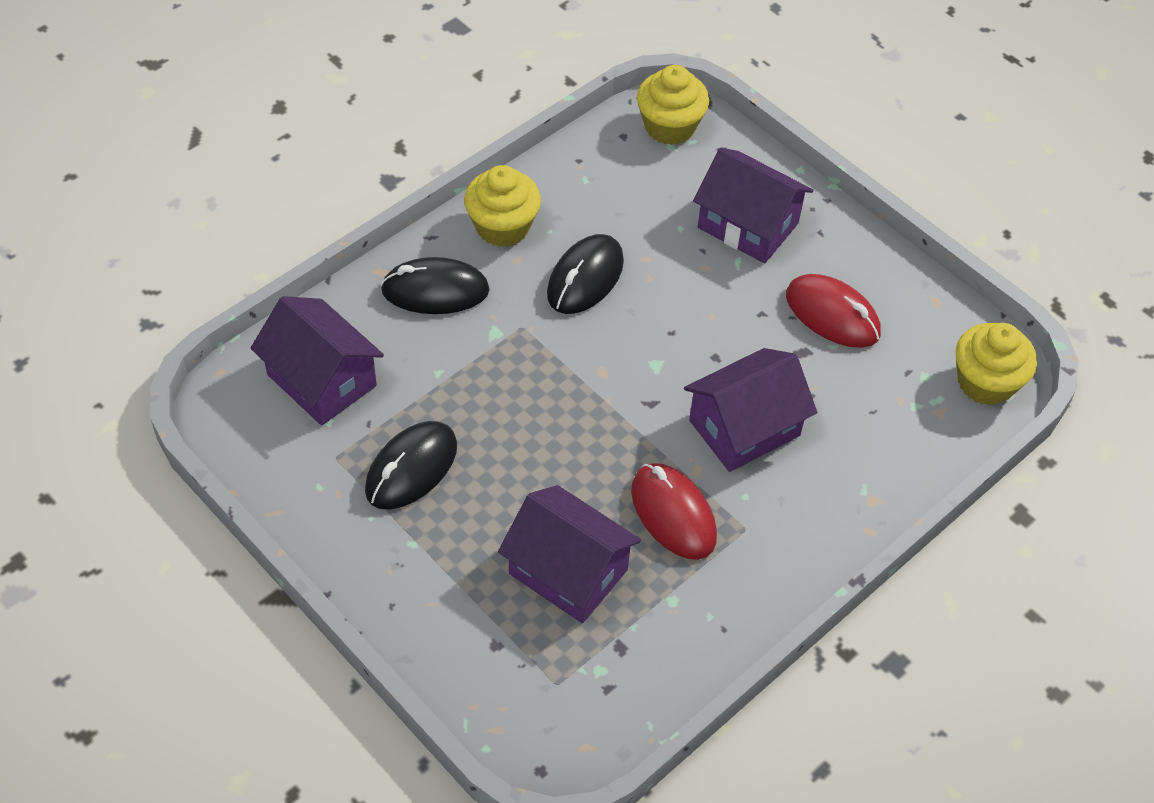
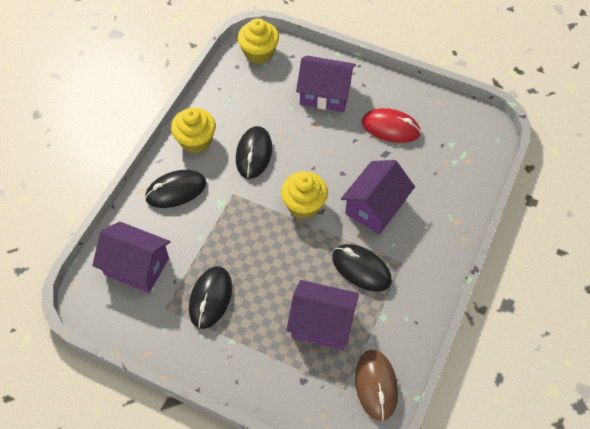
camera: 20 degrees left, 5 degrees up
red mouse [631,463,717,560] -> black mouse [332,244,392,291]
yellow cupcake [956,323,1037,406] -> yellow cupcake moved to [281,171,328,219]
none -> brown mouse [355,350,398,421]

